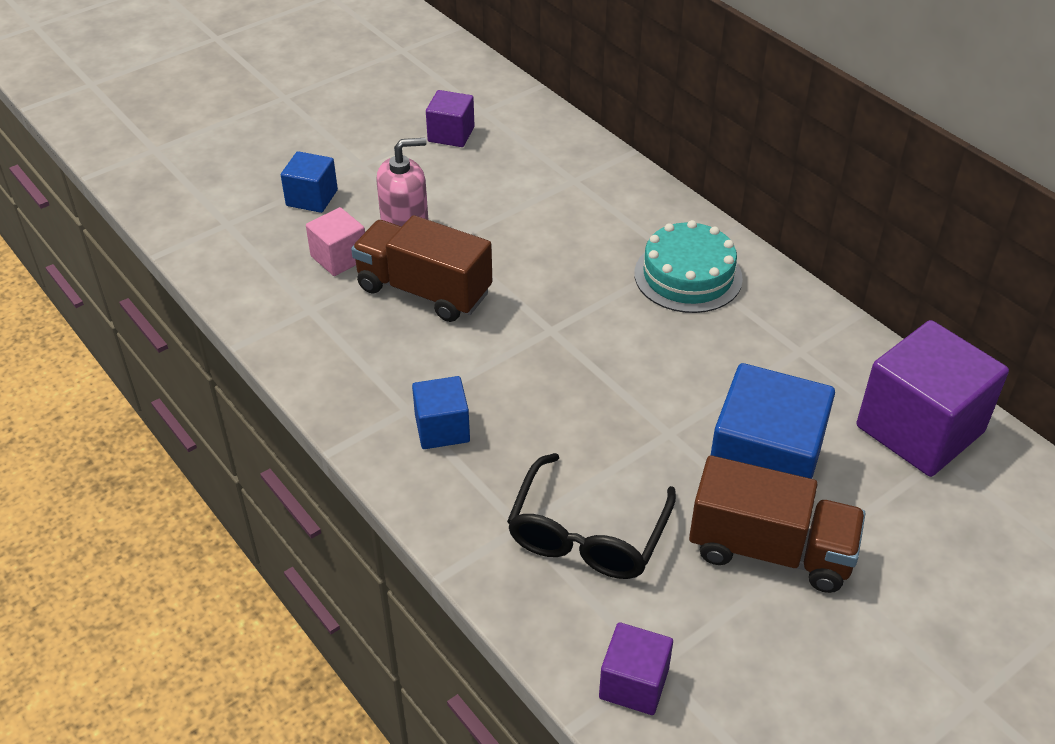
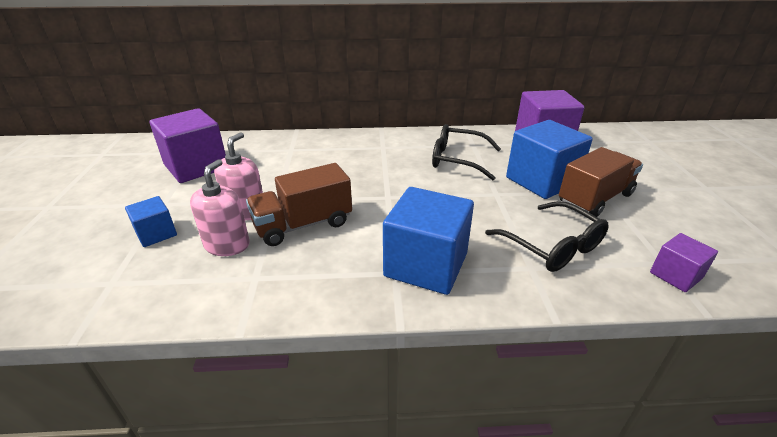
camera: 55 degrees left, 10 degrees down
pink cube [306,207,365,276] -> pink soap dispenser [190,159,250,256]
blue cube [412,376,470,449] -> blue cube [383,187,474,295], size x1.92
purple cube [426,90,475,147] -> purple cube [150,108,226,183], size x1.92
turquoise cake [634,220,743,313] -> none
none -> black glasses [432,124,501,180]

